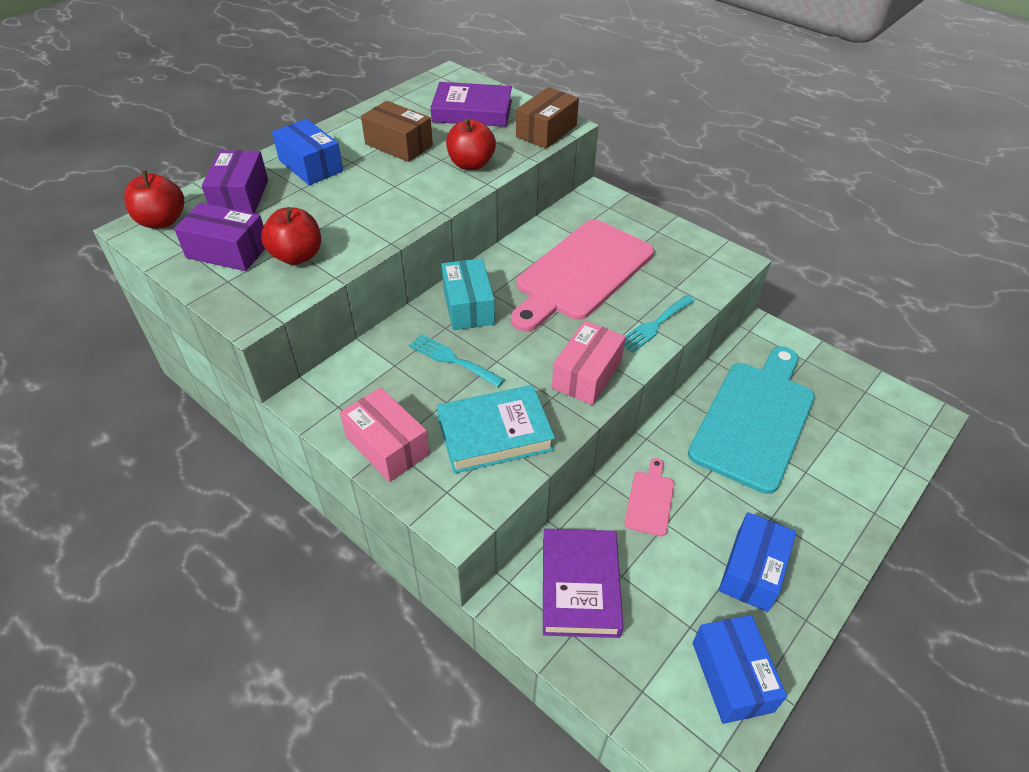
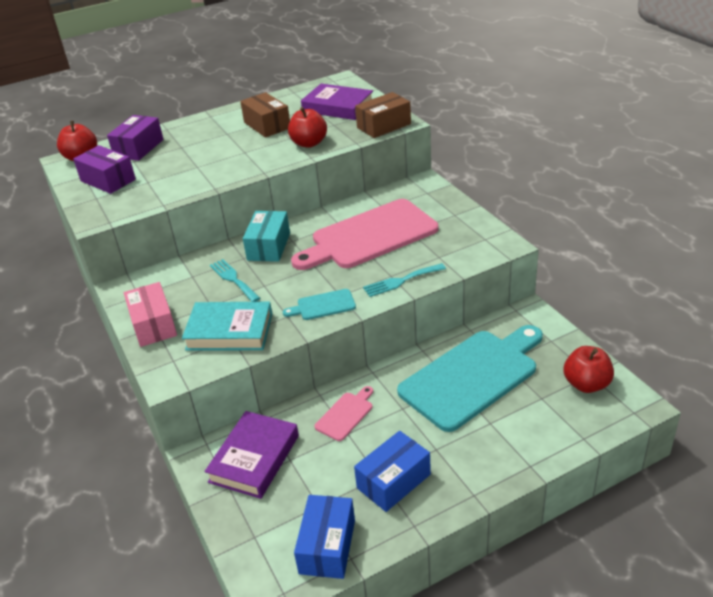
camera: 25 degrees right, 10 degrees down
red apple [261,207,321,265] -> red apple moved to [564,346,614,393]
blue box [272,119,343,185] -> none
pink box [552,321,626,405] -> turquoise cutting board [283,289,356,320]

